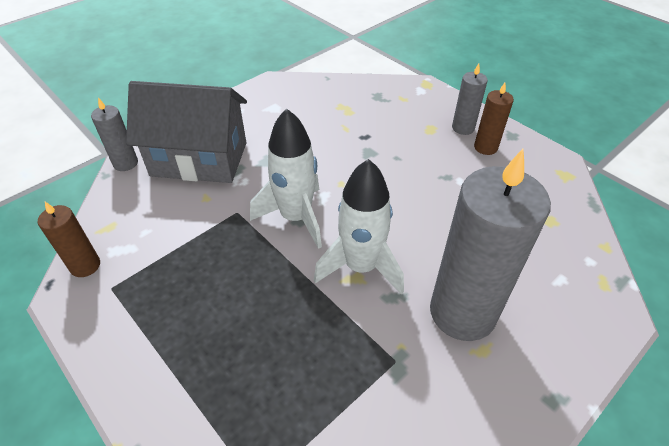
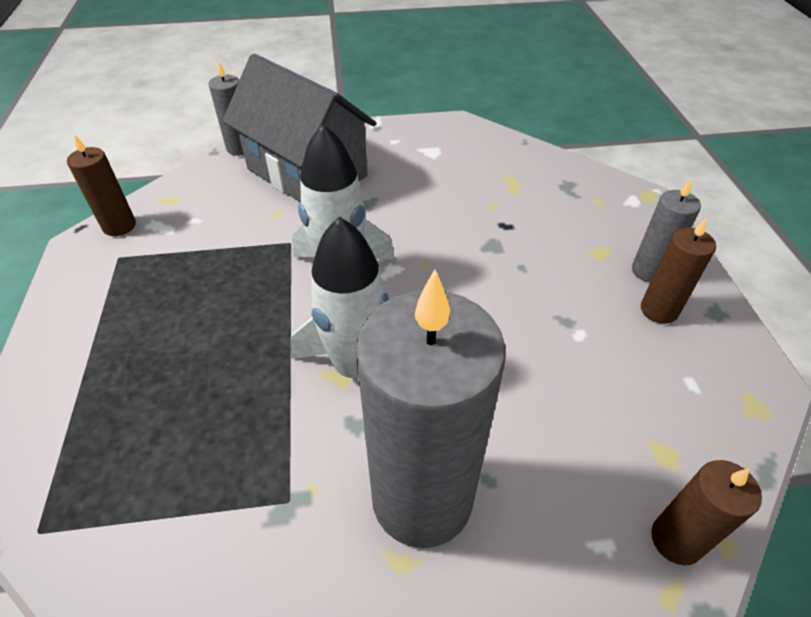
camera: 35 degrees right, 0 degrees up
none -> brown candle [651,460,762,565]

